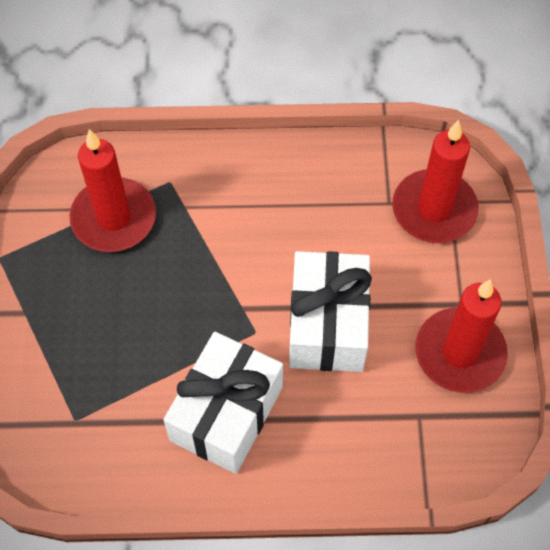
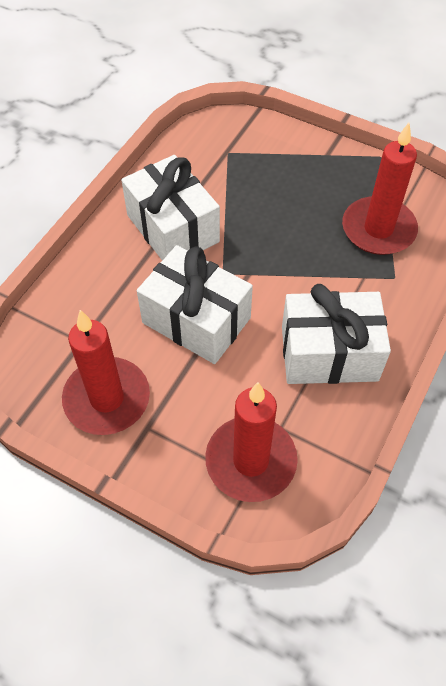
camera: 120 degrees right, 5 degrees down
none -> white gift [282,284,391,384]

